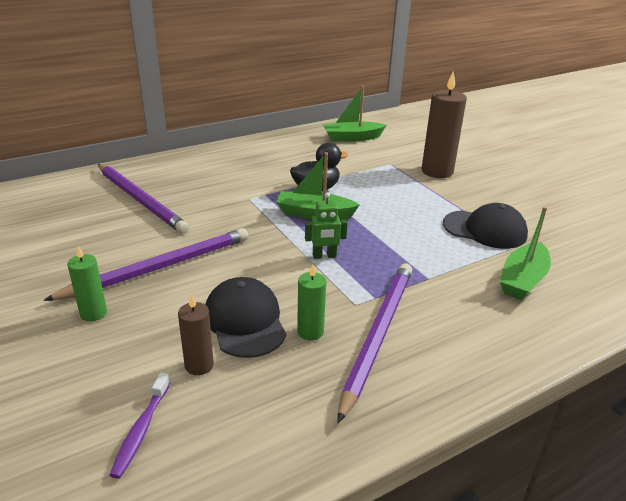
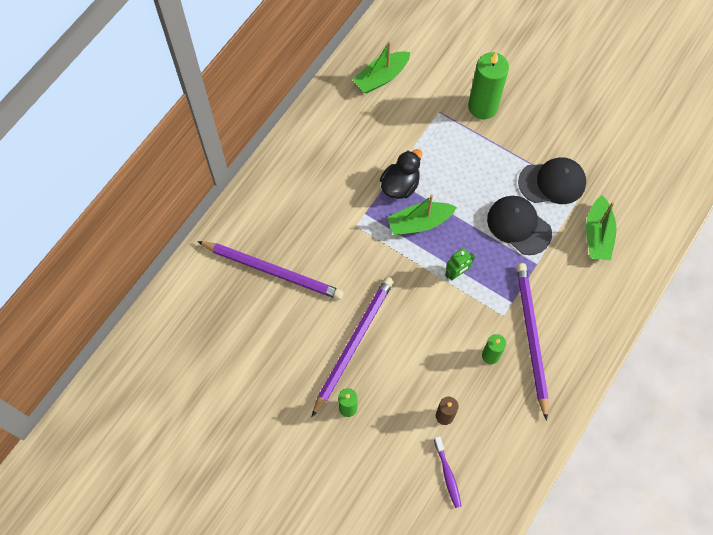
camera: 25 degrees left, 35 degrees up
black cap [205,277,286,358] -> black cap moved to [487,196,552,255]
brown candle [421,72,467,178] -> green candle [468,52,509,119]

